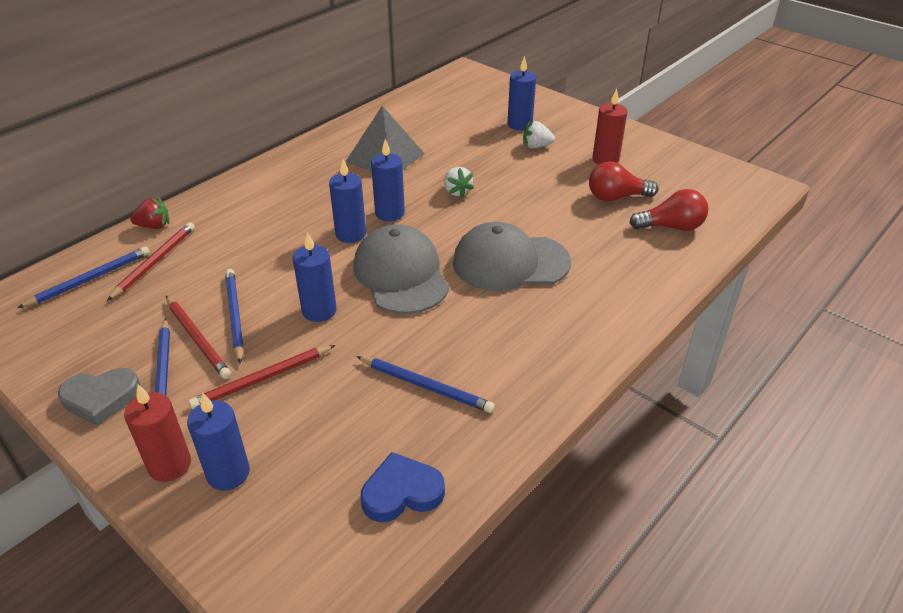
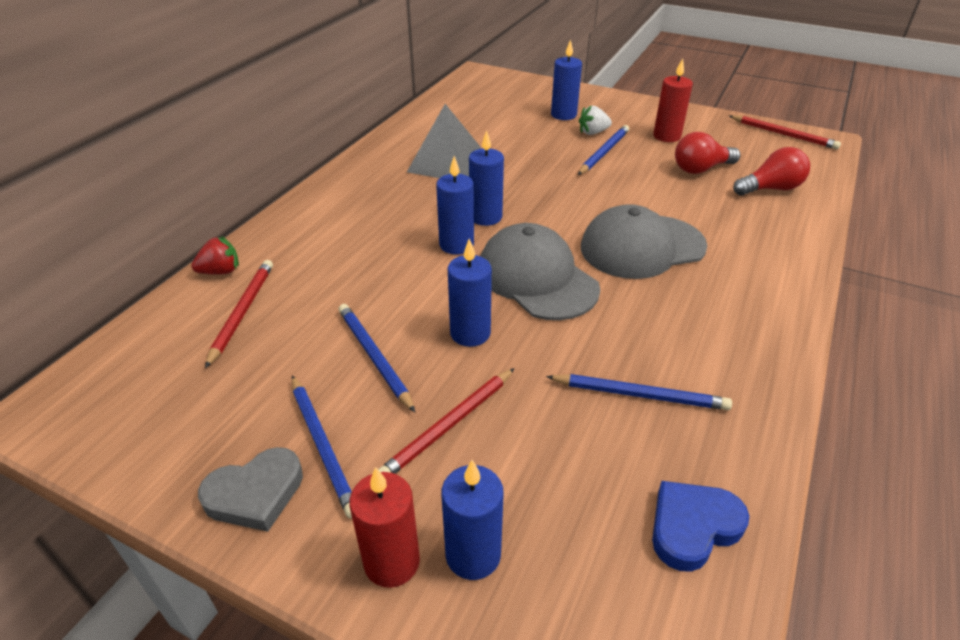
camera: 15 degrees left, 0 degrees up
blue pencil [17,246,150,308] -> blue pencil moved to [578,125,629,175]
red pencil [166,296,231,379] -> red pencil moved to [729,115,841,149]
white strawberry [444,167,474,198] -> none

